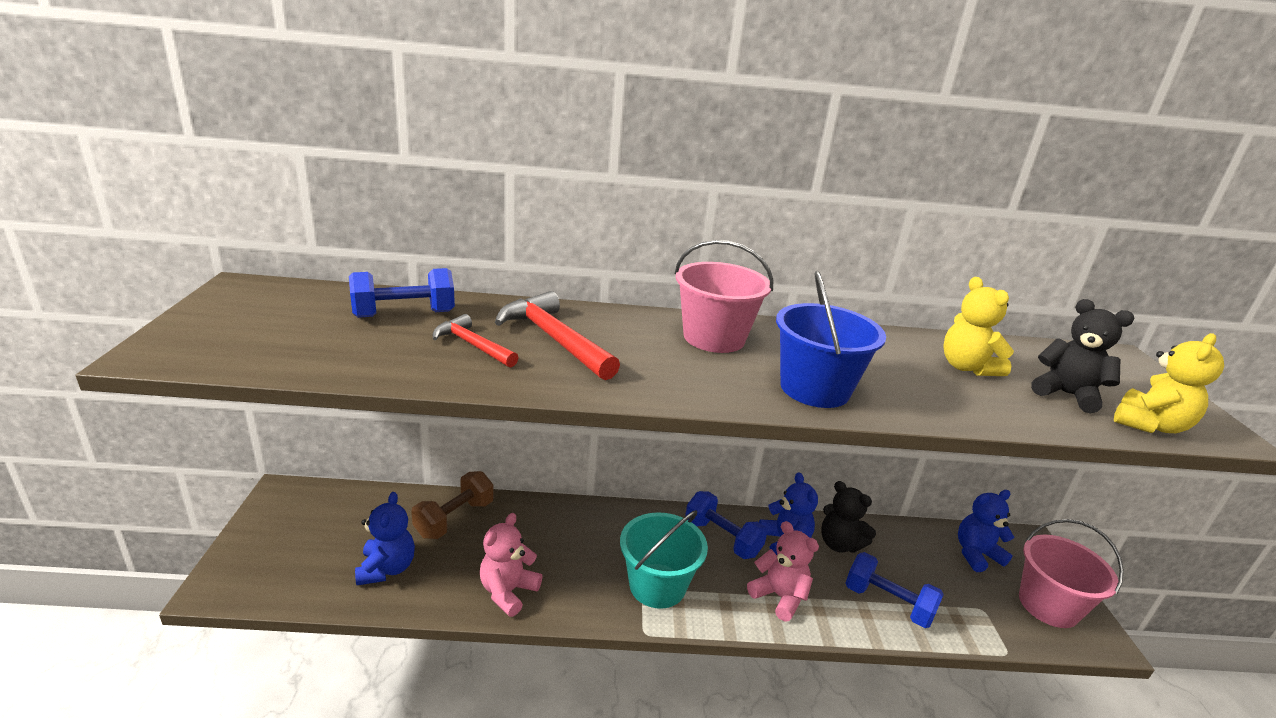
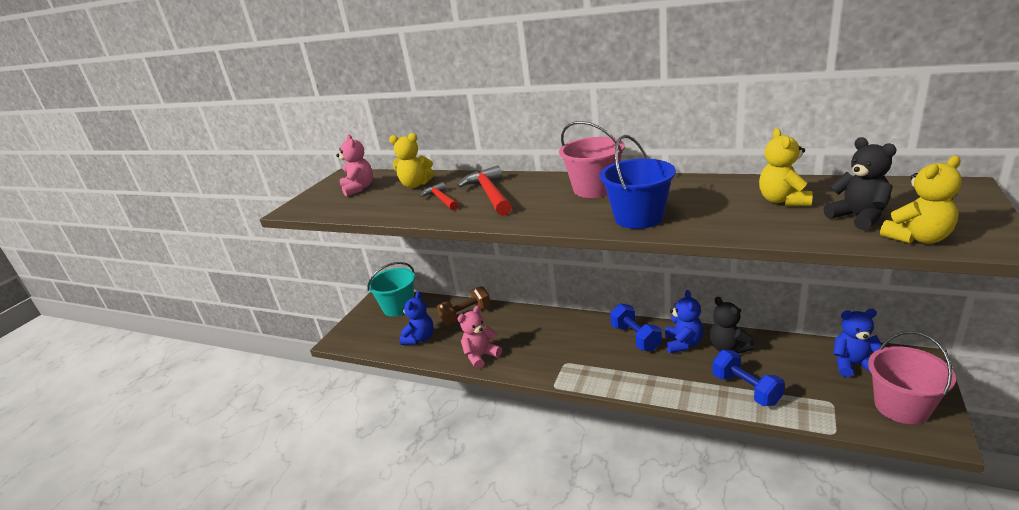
camera: 30 degrees right, 0 degrees up
blue dumbbell [349,268,455,318] -> yellow teddy bear [389,133,435,188]
turquoise bucket [620,510,708,609] -> turquoise bucket moved to [367,262,415,317]
pink teddy bear [747,521,819,621] -> pink teddy bear moved to [336,134,373,196]

